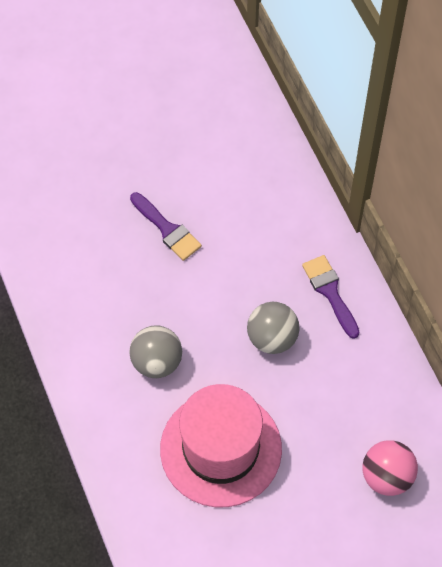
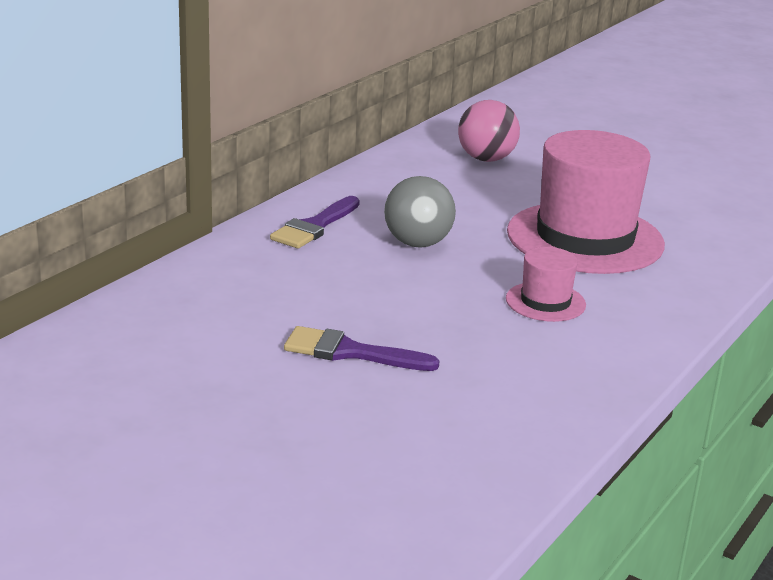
camera: 125 degrees left, 35 degrees down
grey ball [129,325,182,378] -> pink hat [506,247,586,322]
purple brush [130,192,202,261] -> purple brush turned 90 degrees counterclockwise [284,326,439,371]

